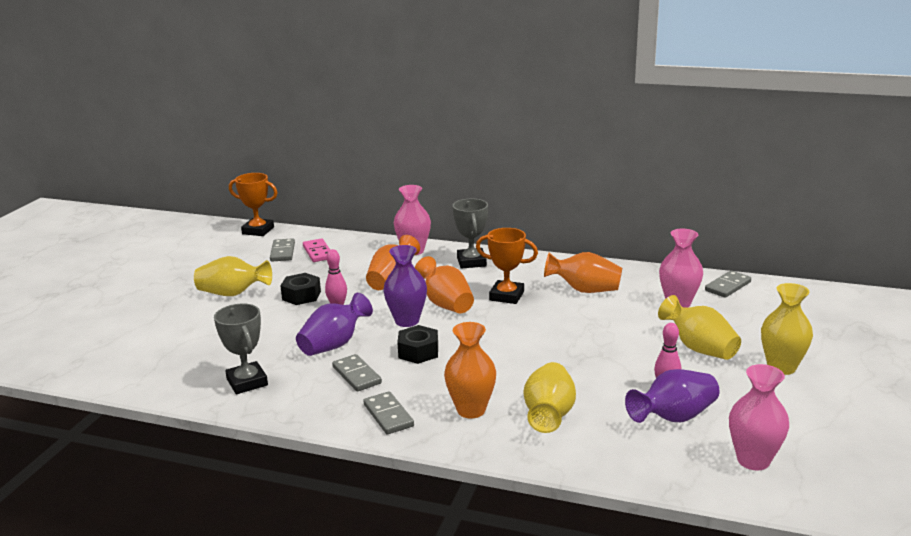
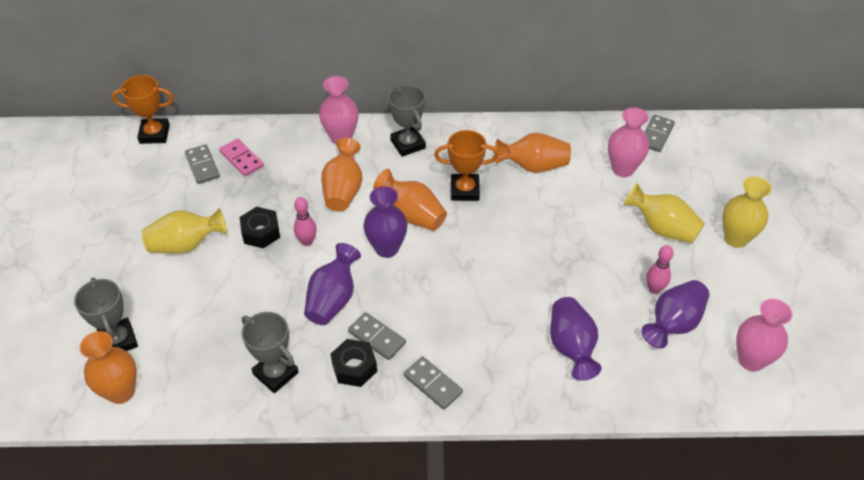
camera: 20 degrees left, 25 degrees up
black nut [397,325,438,364] -> black nut moved to [331,339,377,387]
orange vase [444,322,496,418] -> orange vase moved to [80,331,137,404]
yellow vase [524,362,576,433] -> purple vase [550,297,602,381]
none -> grey trophy [74,277,138,351]

